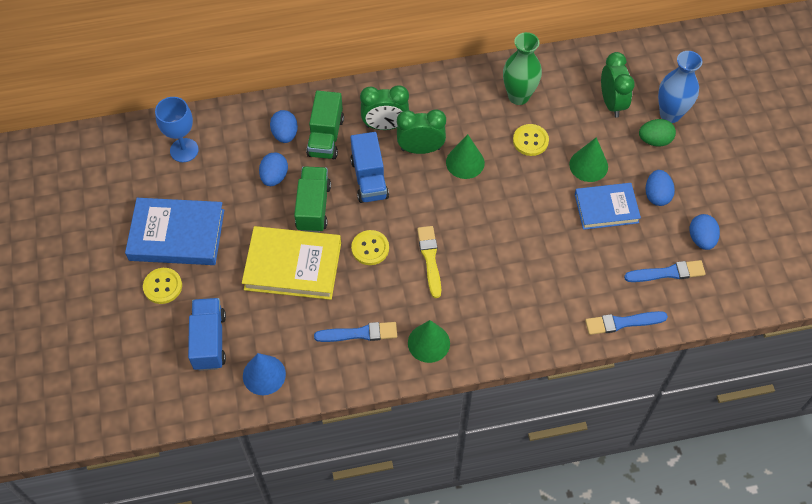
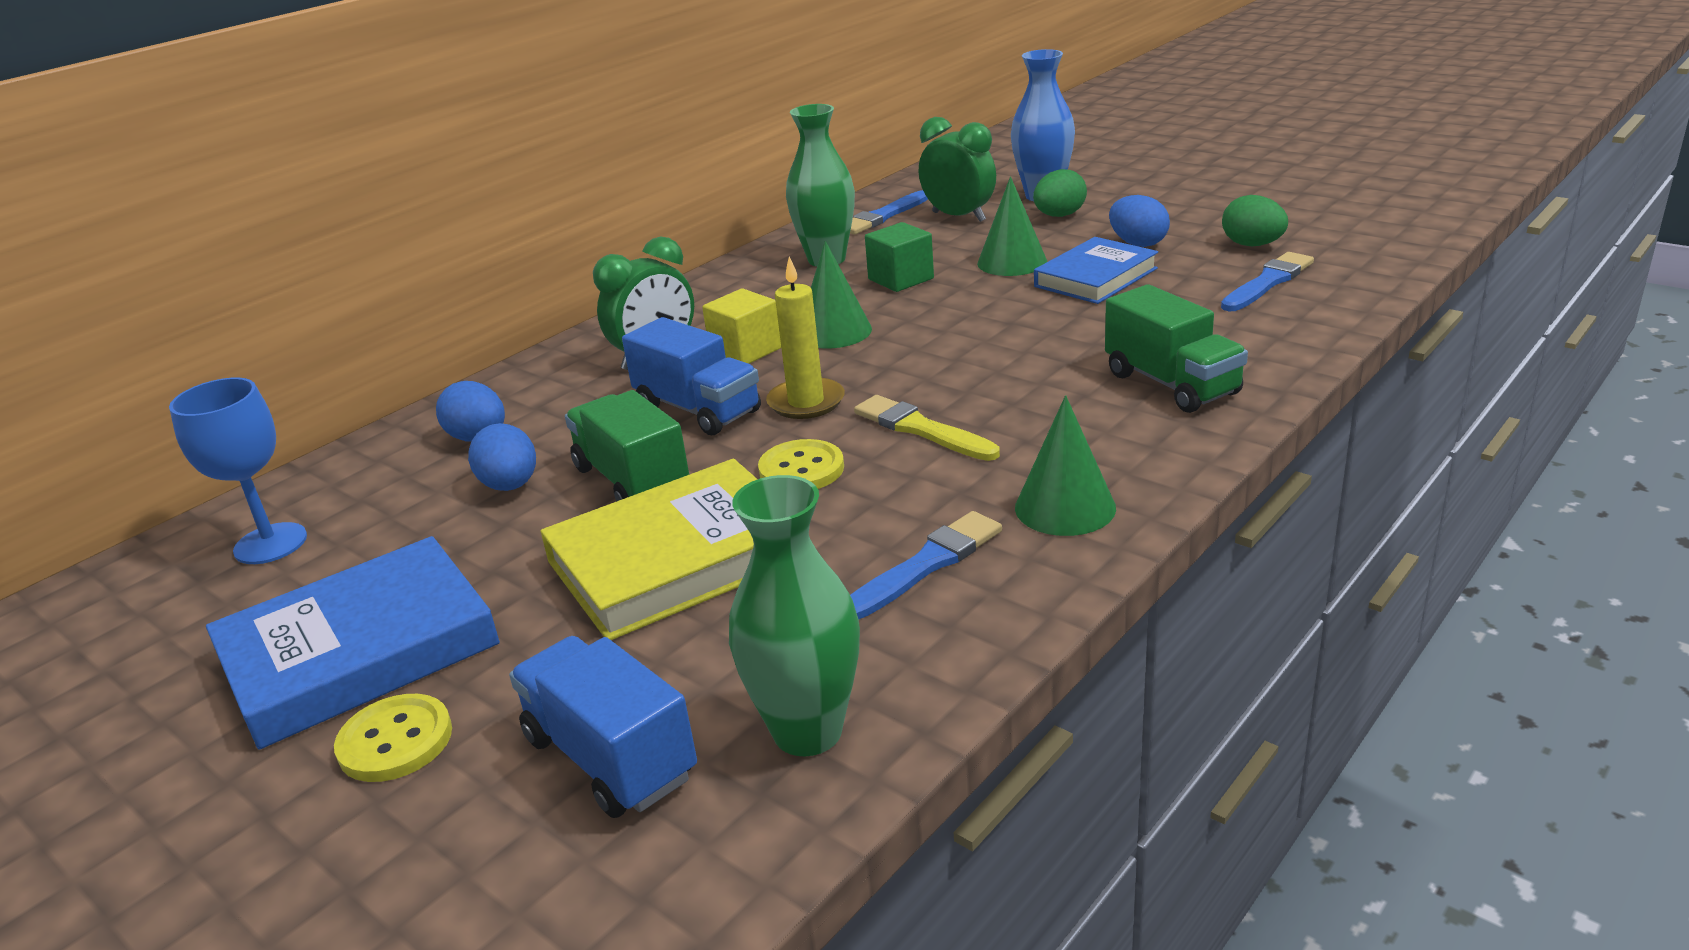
camera: 35 degrees left, 30 degrees down
blue cone [243,353,286,395] -> green vase [729,475,860,756]
green truck [306,91,344,159] -> green truck moved to [1105,284,1248,413]
green clock [397,109,446,154] -> yellow cube [702,288,781,364]
yellow button [513,124,549,156] -> green cube [865,222,934,292]
blue brush [585,311,668,335] -> blue brush moved to [850,190,928,235]
blue egg [689,214,720,250] -> green egg [1222,195,1288,246]
none -> yellow candle [766,257,845,419]

